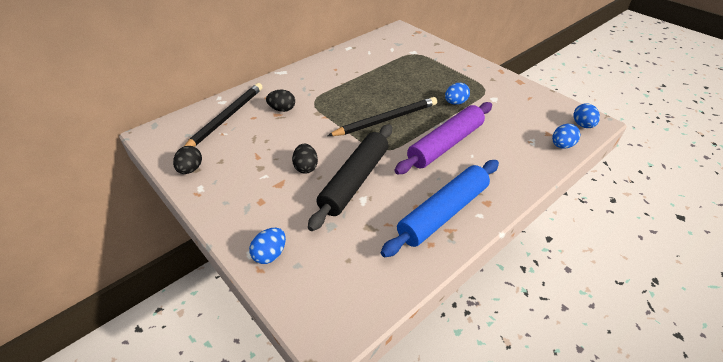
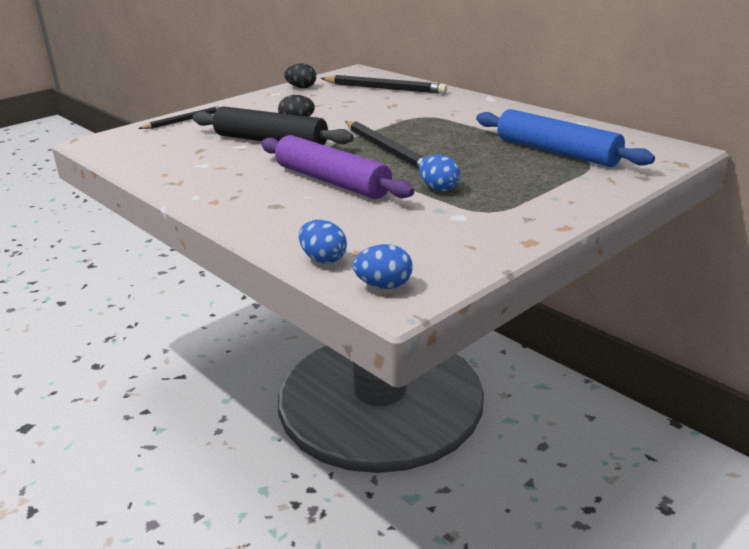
camera: 90 degrees right, 15 degrees down
blue egg [249,228,286,264] -> black pencil [138,105,223,129]
black egg [266,90,295,112] -> none
blue rolling pin [381,160,499,257] -> blue rolling pin moved to [476,109,655,167]

